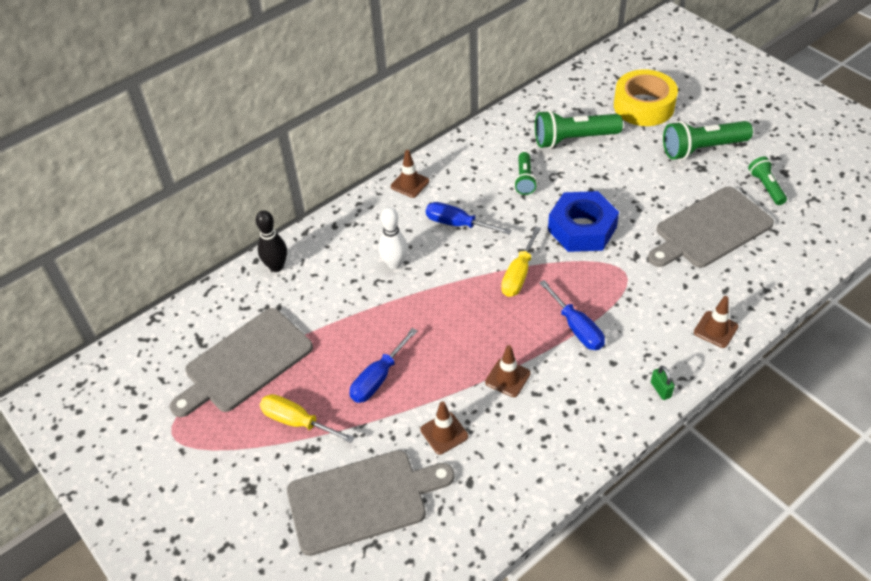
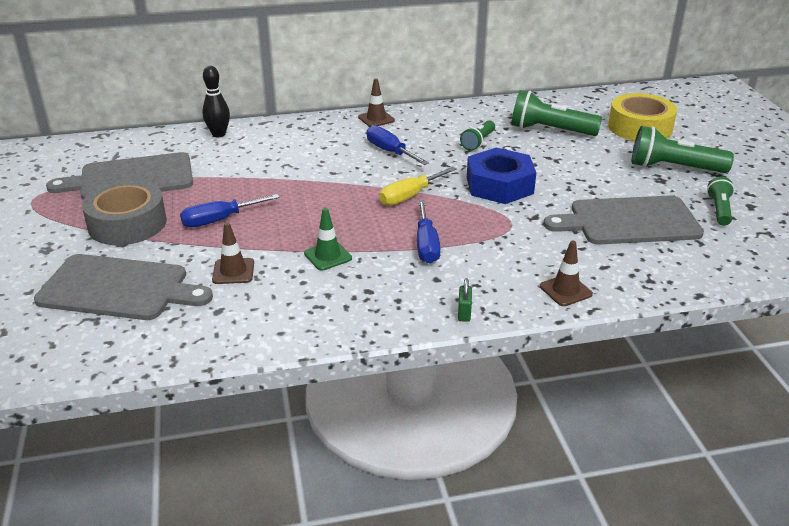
camera: 25 degrees right, 15 degrees down
yellow screwdriver [260,394,355,443] -> grey tape [82,180,167,245]
white bowling pin [379,207,408,269] -> none
brown traffic cone [485,345,531,397] -> green traffic cone [304,208,352,271]

